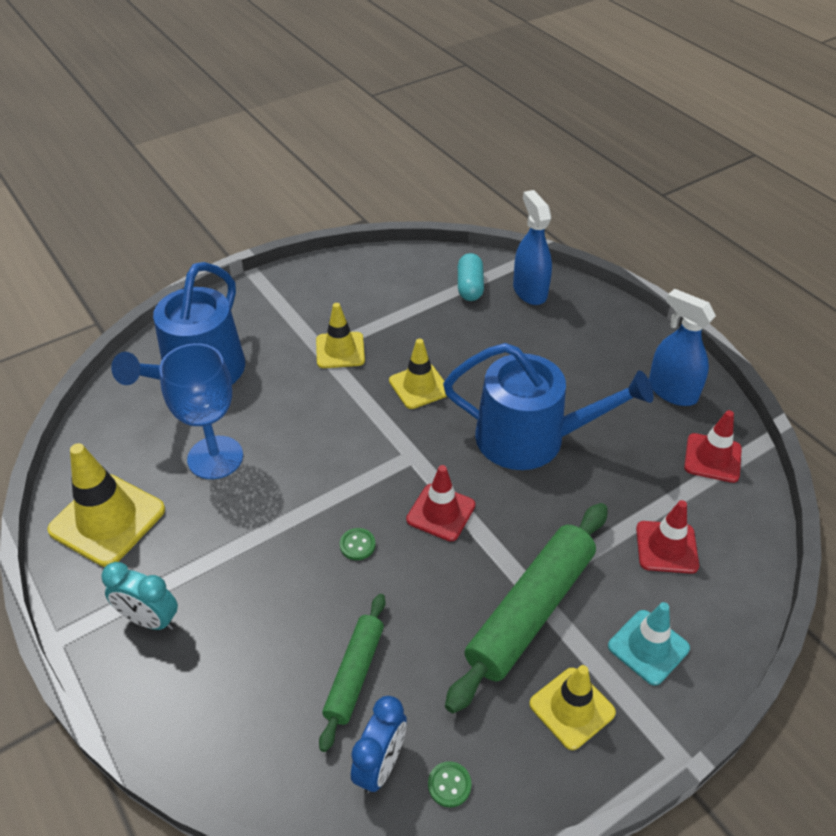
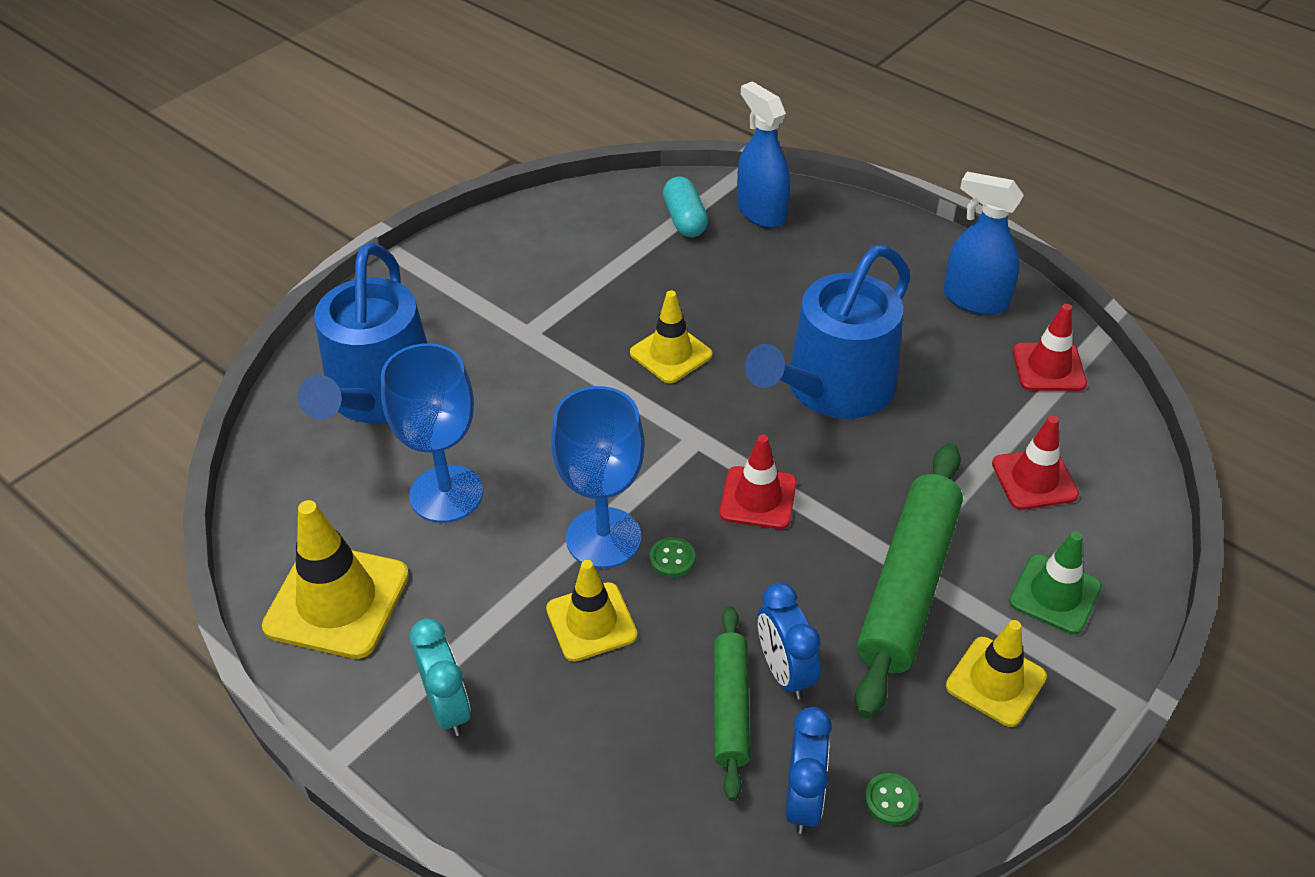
camera: 15 degrees left, 0 degrees up
turquoise clock [101,562,178,630] -> turquoise clock turned 120 degrees counterclockwise [410,618,471,736]
yellow traffic cone [316,303,365,368] -> yellow traffic cone moved to [546,560,638,662]
blue watering can [443,343,654,470] -> blue watering can turned 135 degrees clockwise [745,245,910,419]
turquoise traffic cone [608,602,690,686] -> green traffic cone [1009,531,1102,634]
none -> blue goblet [551,386,645,569]
none -> blue clock [758,582,821,700]

